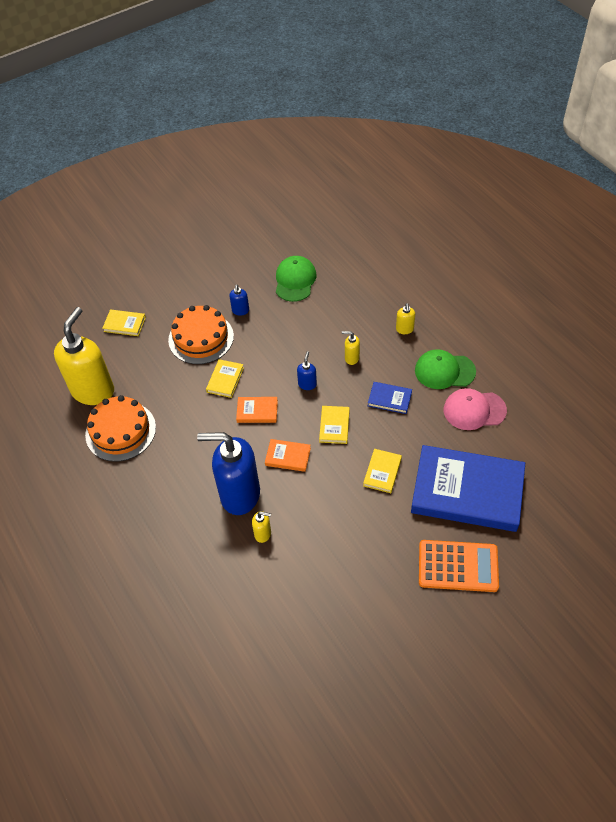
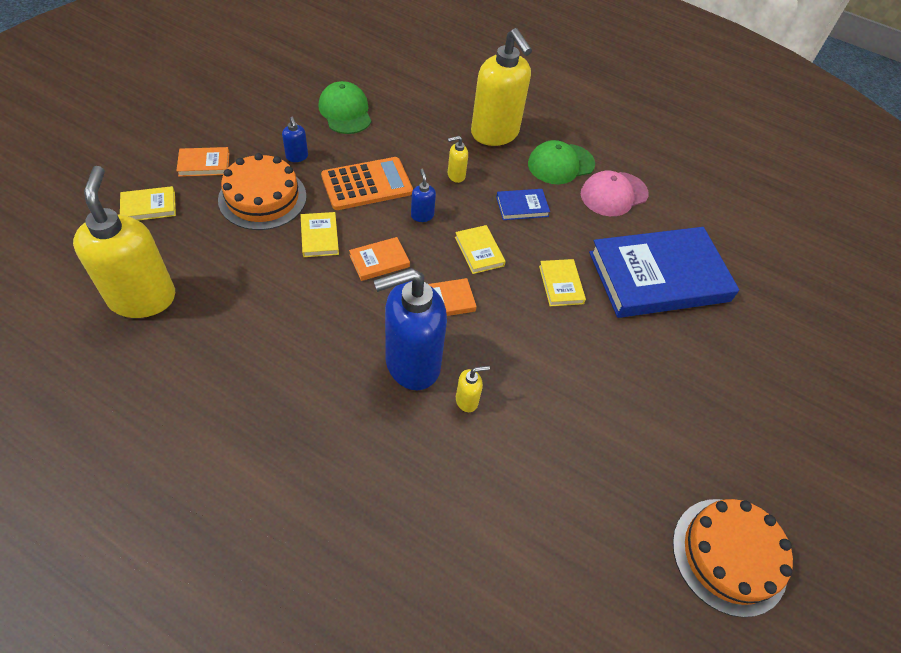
camera: 35 degrees left, 0 degrees up
orange cake [85,395,156,462] -> orange cake moved to [673,499,793,617]
yellow soap dispenser [396,303,415,334] -> yellow soap dispenser [471,28,532,146], size x2.44
orange calculator [419,540,499,592] -> orange calculator moved to [321,157,413,210]
none -> orange book [176,147,229,177]

